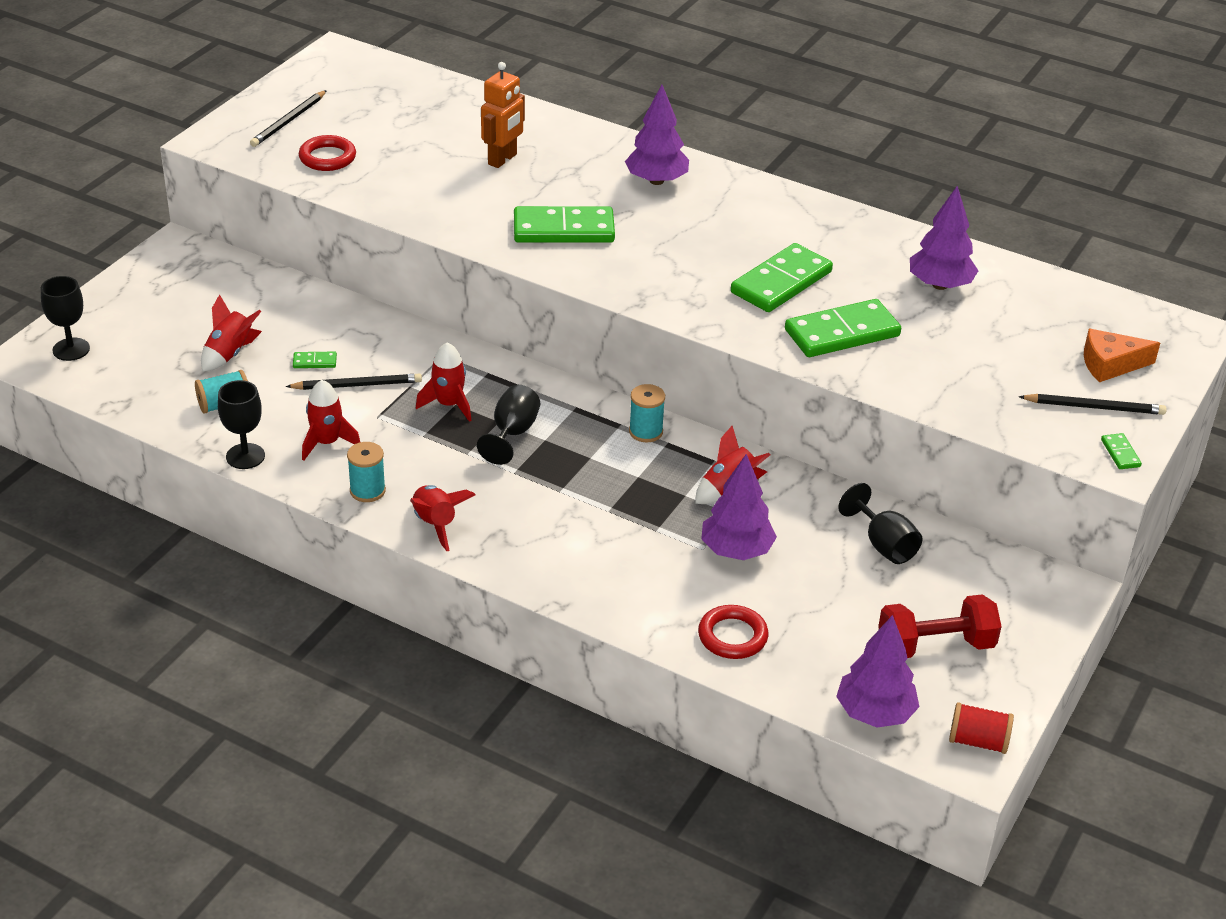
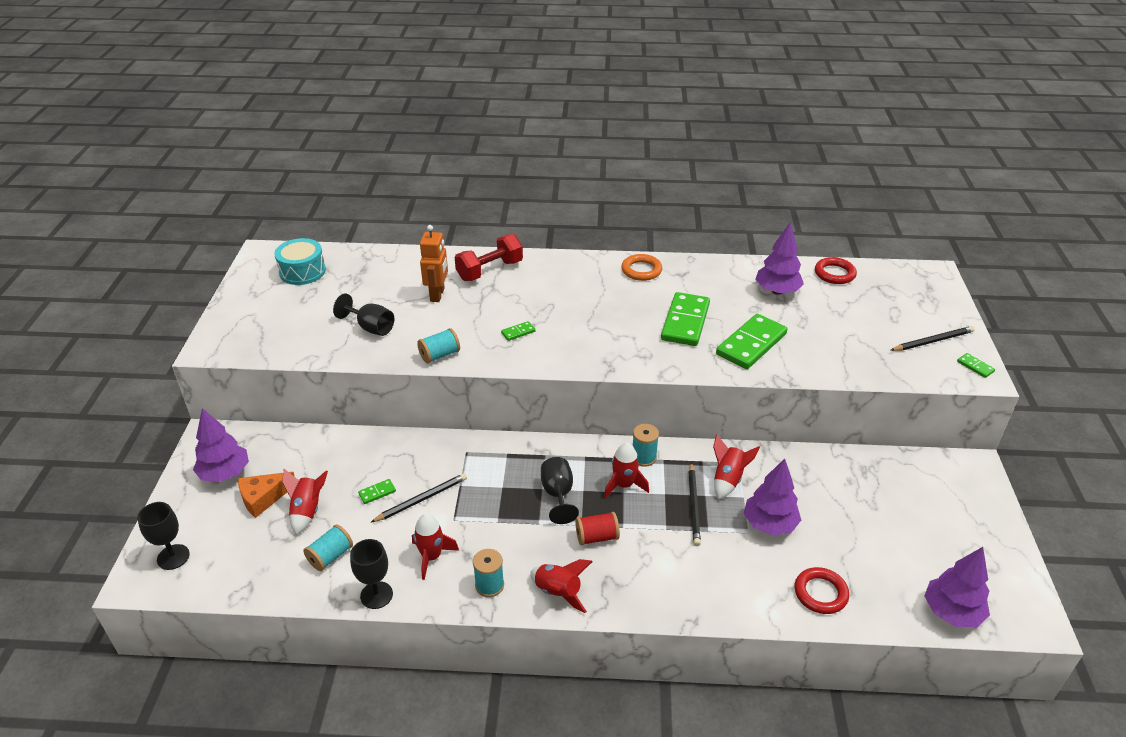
camera: 25 degrees left, 0 degrees up
black pencil [250,90,327,147] -> black pencil moved to [689,463,701,546]
red ring [299,135,356,171] -> red ring moved to [815,257,857,284]
red rocket [416,342,472,422] -> red rocket moved to [604,443,649,498]
green domino [514,206,615,243] -> green domino [501,321,535,341], size x0.42
purple tree [625,85,689,185] -> purple tree moved to [193,408,249,482]
black goblet [838,483,923,564] -> black goblet moved to [333,293,394,336]
red dumbbell [878,594,1002,658] -> red dumbbell moved to [455,234,523,281]
red spool [949,702,1014,754] -> red spool moved to [575,512,620,546]
orange cheese [1084,329,1160,382] -> orange cheese moved to [238,472,295,518]
none -> turquoise drum [274,238,326,285]
none -> turquoise spool [417,328,460,363]
none -> orange ring [621,254,662,281]

